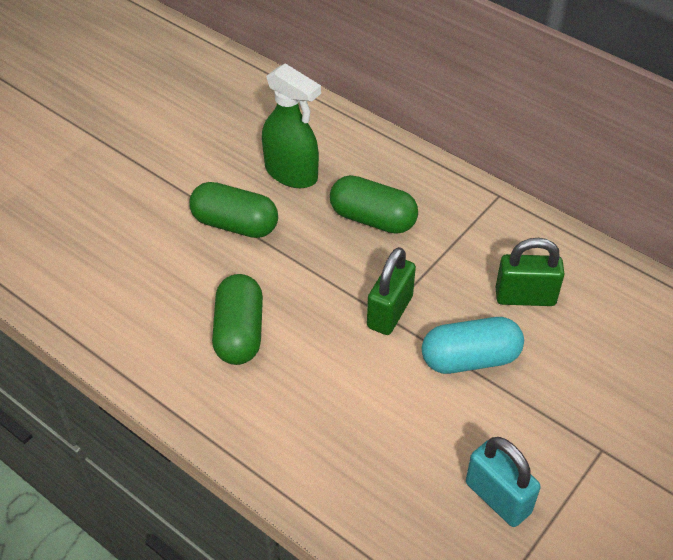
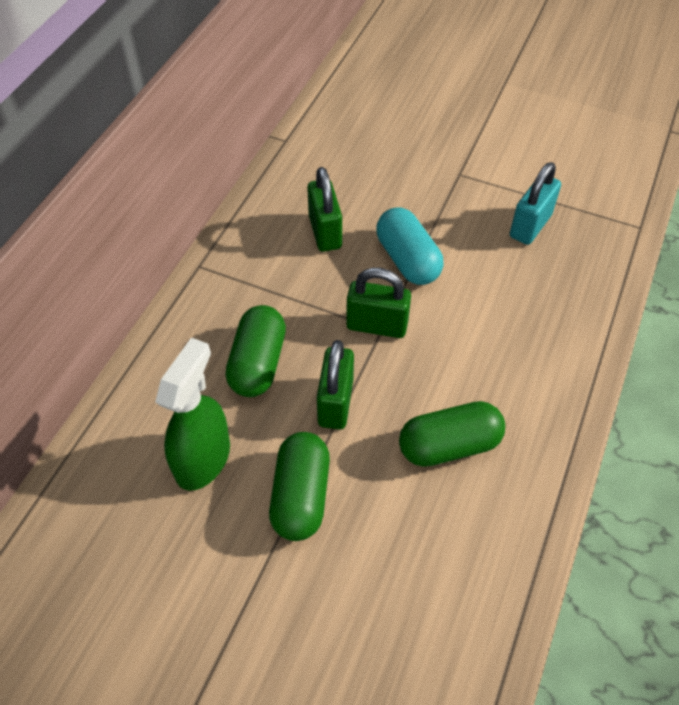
camera: 105 degrees left, 5 degrees up
none -> green padlock [317,340,354,430]

